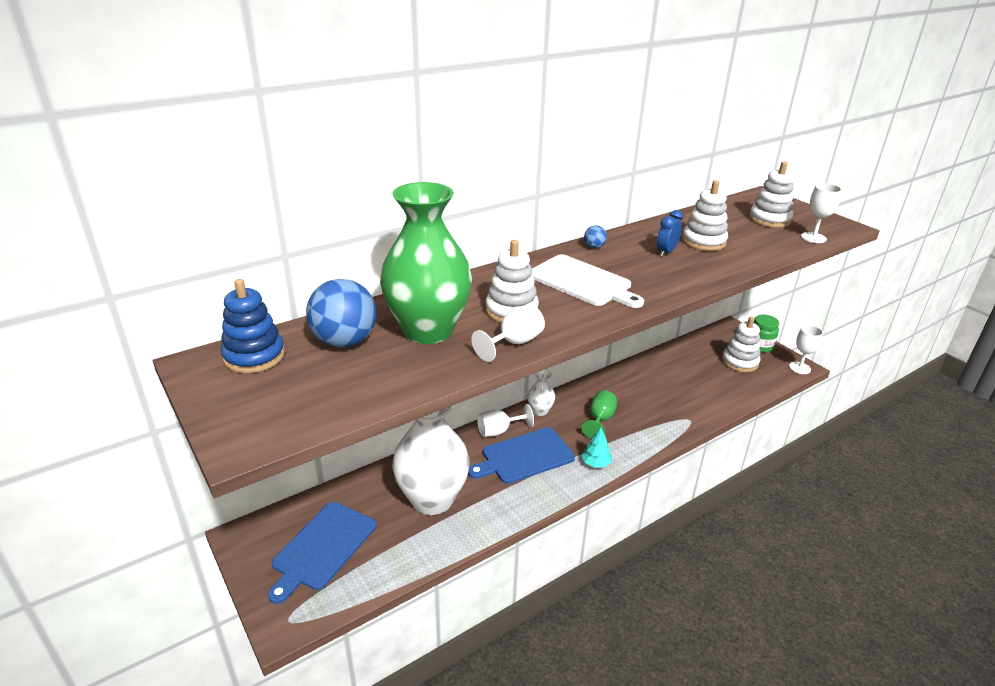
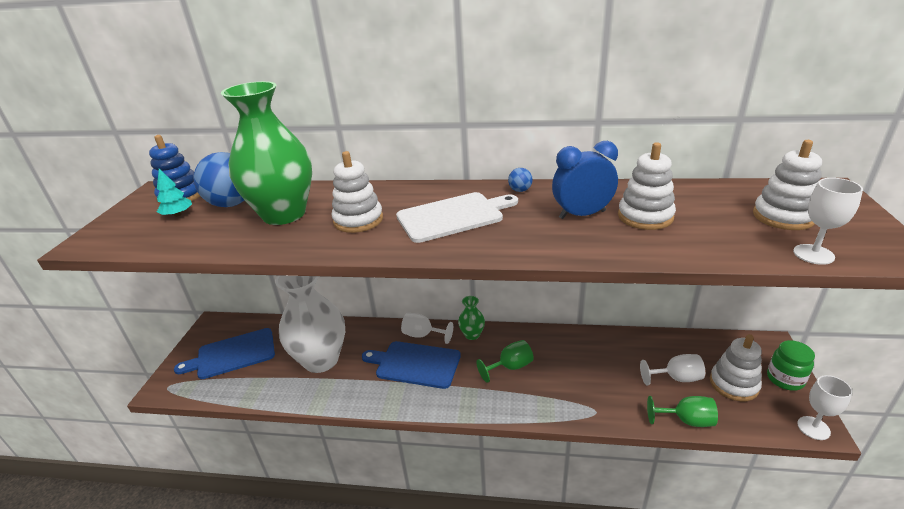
camera: 45 degrees right, 0 degrees up
white goblet [471,304,545,362] -> white goblet moved to [640,354,705,386]
white vase [527,369,555,416] -> green vase [458,296,485,340]
white cutting board [532,254,644,308] -> white cutting board turned 105 degrees counterclockwise [396,192,518,243]
turquoise tree [581,428,612,468] -> turquoise tree moved to [157,169,192,217]
blue clock [657,210,683,257] -> blue clock [552,141,618,219], size x1.55
none -> green goblet [647,396,718,427]

